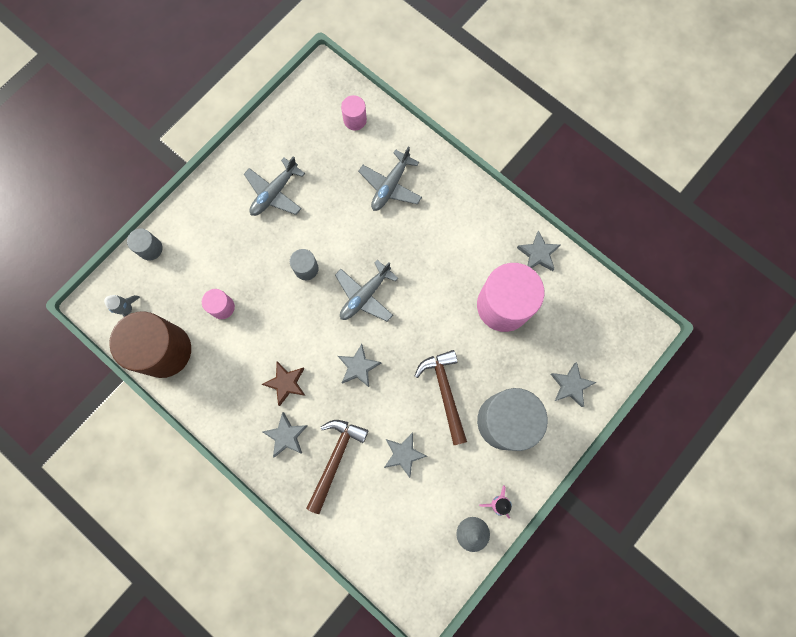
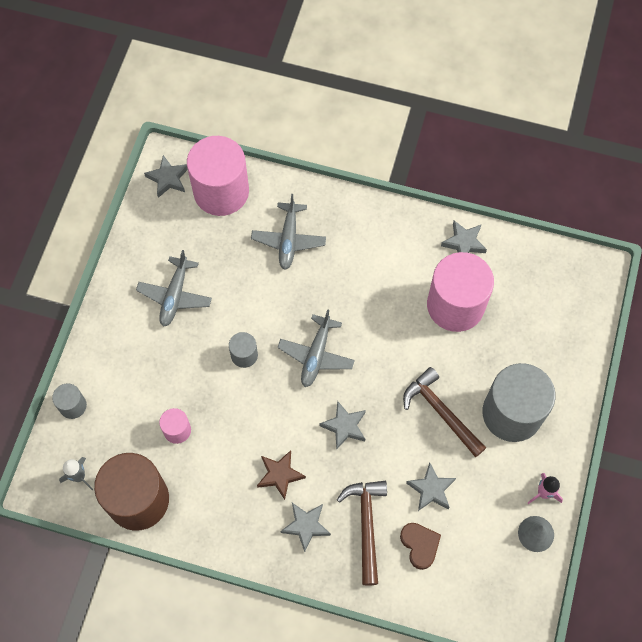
camera: 25 degrees left, 10 degrees down
pink cylinder [341,95,367,130] -> pink cylinder [187,136,249,216], size x2.18
grey star [551,362,597,407] -> grey star moved to [144,155,188,198]
none -> brown heart [400,523,441,570]

